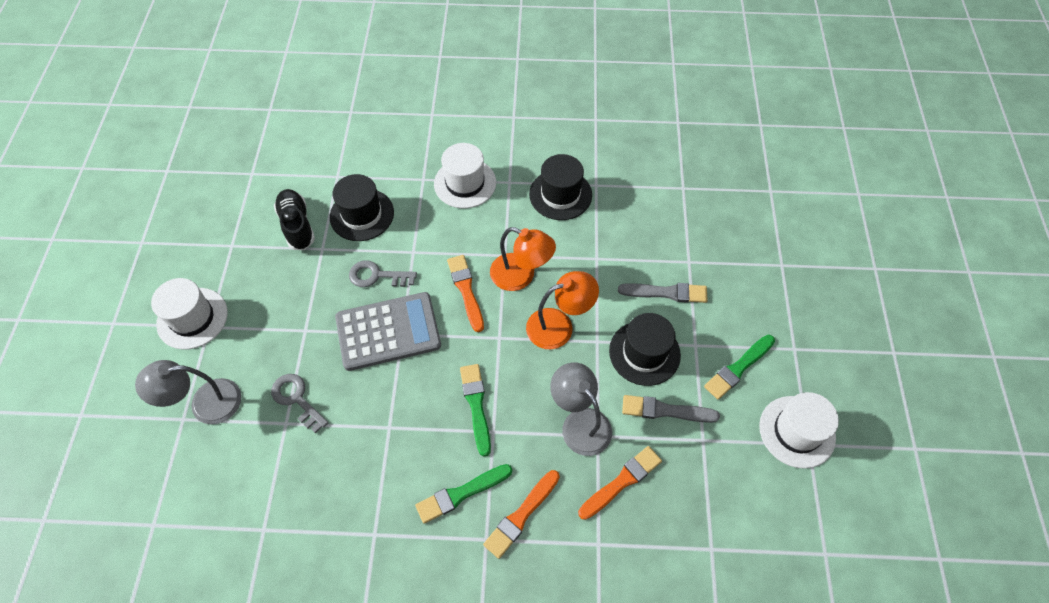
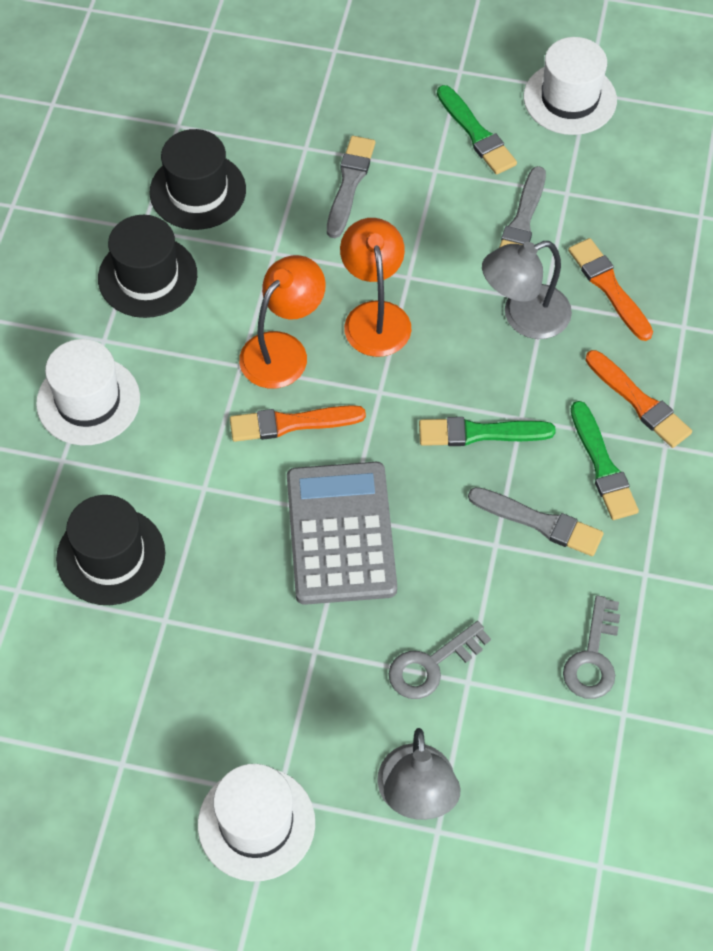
camera: 80 degrees left, 0 degrees up
black shoe [274,189,315,250] -> none
grey key [349,260,417,287] -> grey key moved to [563,595,620,699]
black hat [609,313,681,386] -> black hat moved to [150,129,246,230]
none -> grey brush [468,487,603,556]

